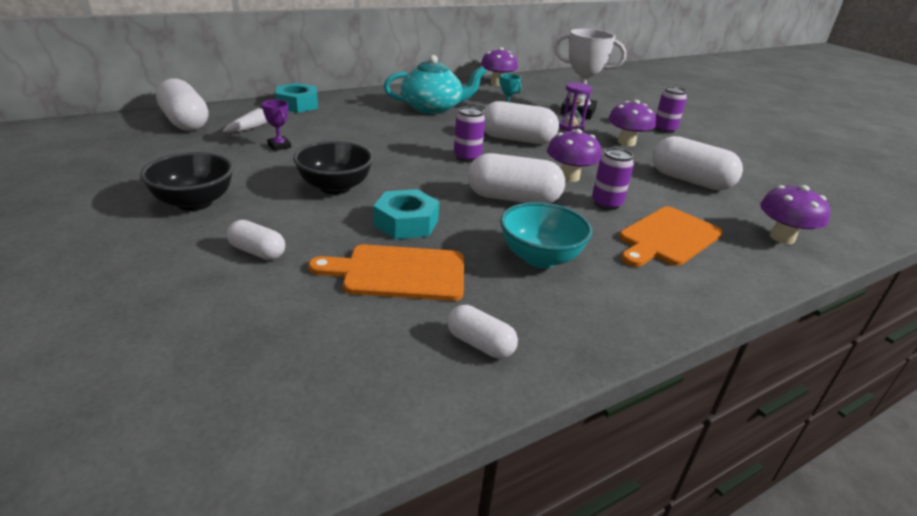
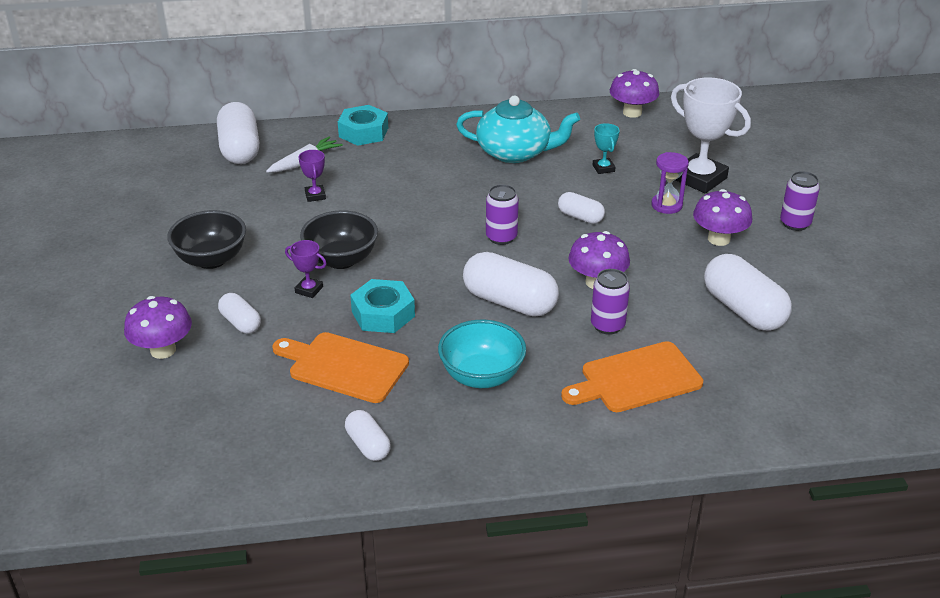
camera: 25 degrees right, 5 degrees up
white capsule [483,101,559,144] -> white capsule [558,192,605,224], size x0.54
purple mushroom [760,185,830,244] -> purple mushroom moved to [124,296,192,359]
none -> purple trophy [285,240,327,298]

